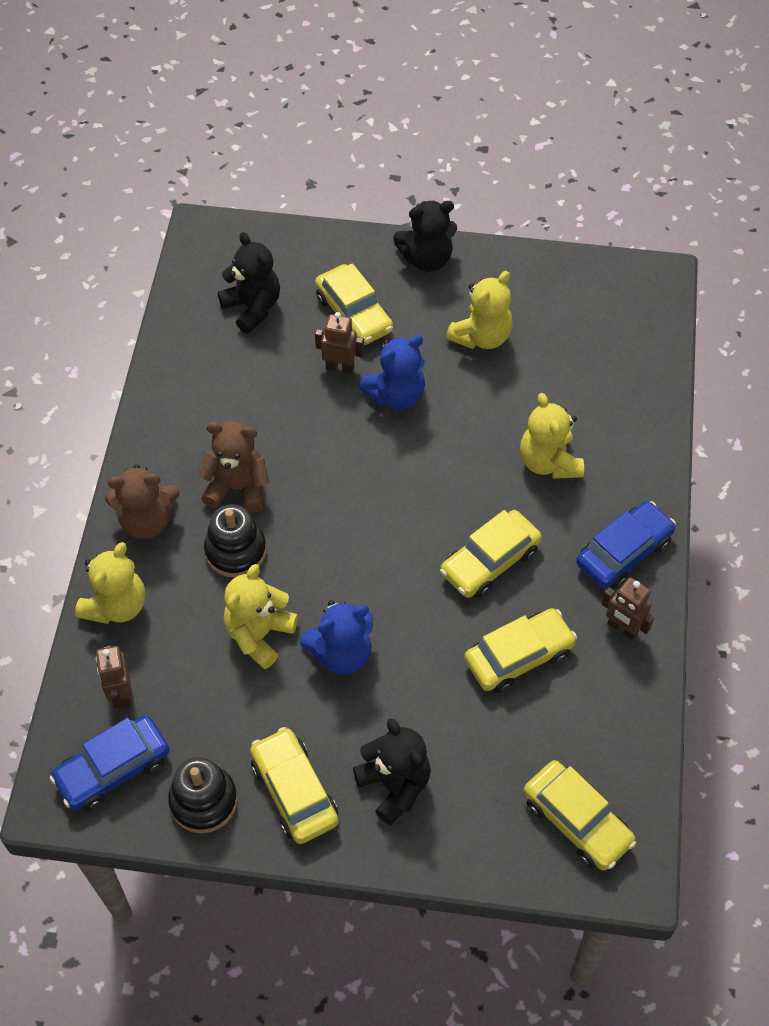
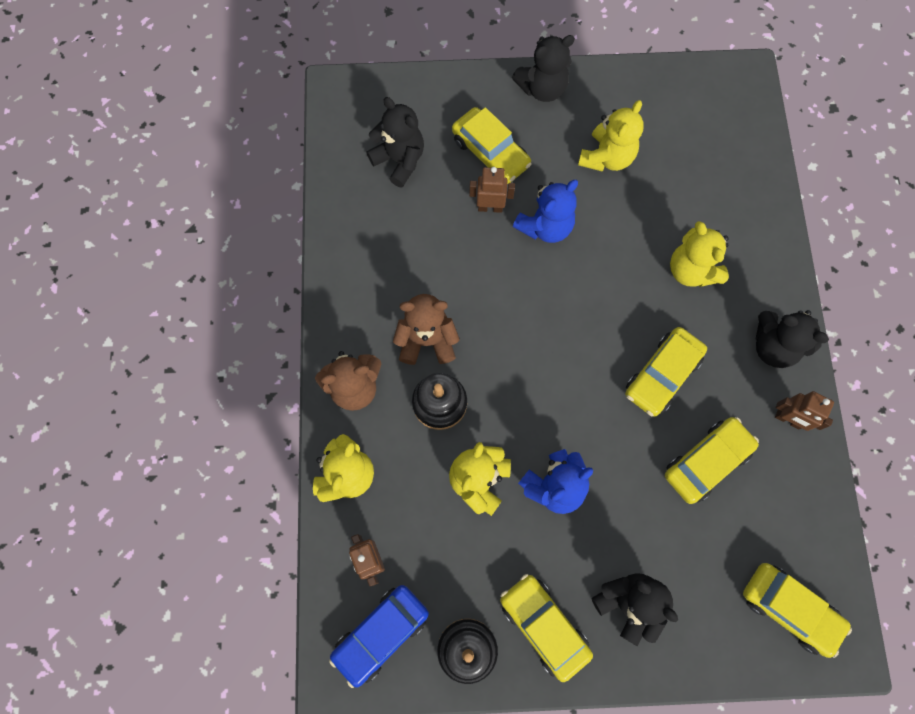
camera: 10 degrees left, 15 degrees up
blue car [576,501,676,589] -> black teddy bear [756,310,829,368]

